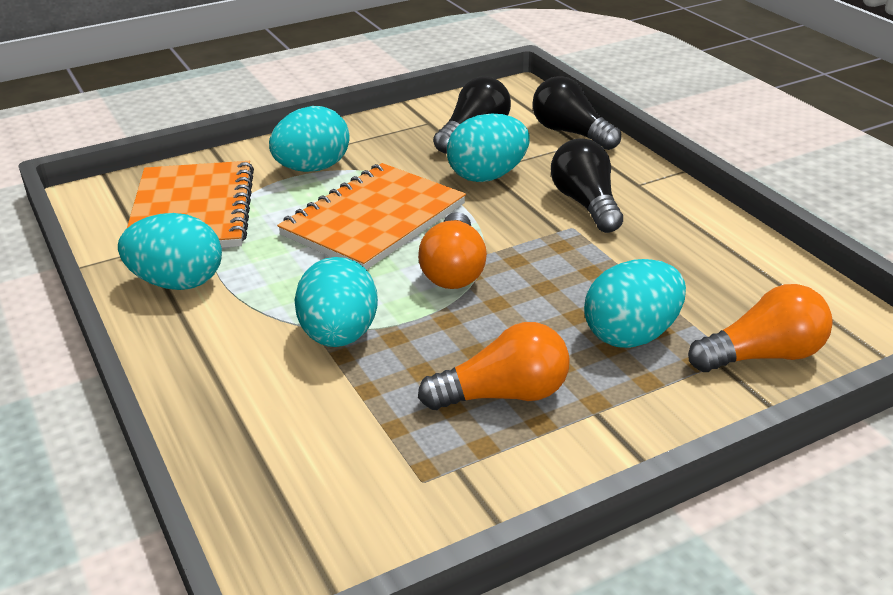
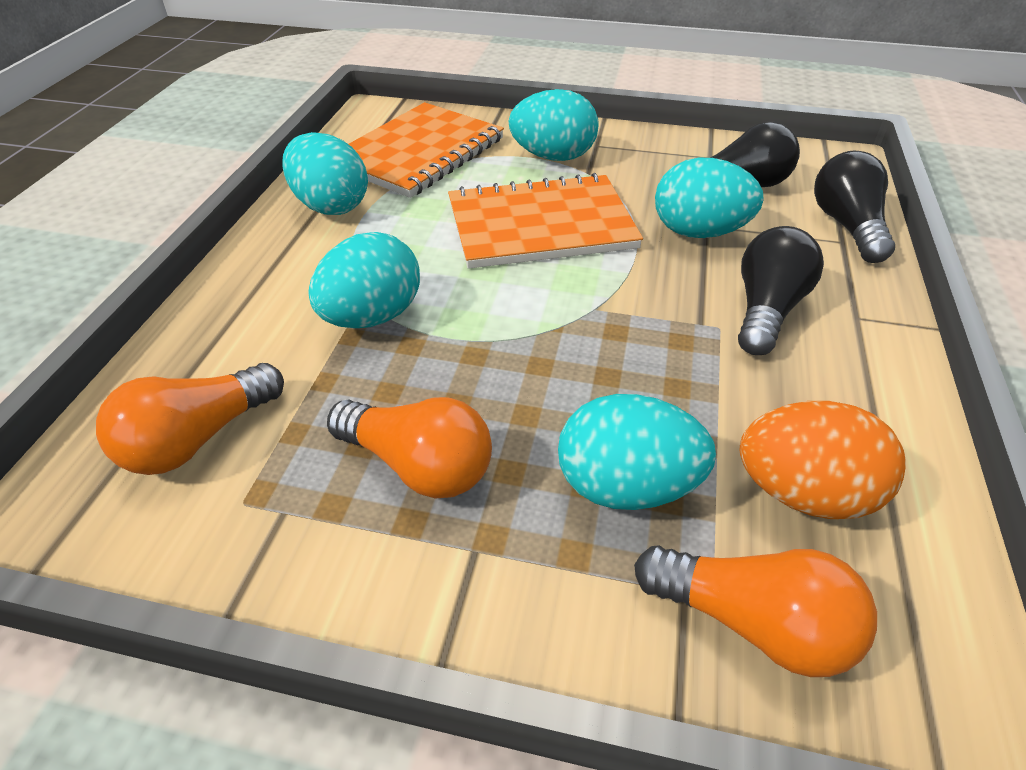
camera: 40 degrees right, 10 degrees up
orange light bulb [418,212,487,289] -> orange light bulb moved to [96,363,284,475]
none -> orange egg [740,401,905,519]

